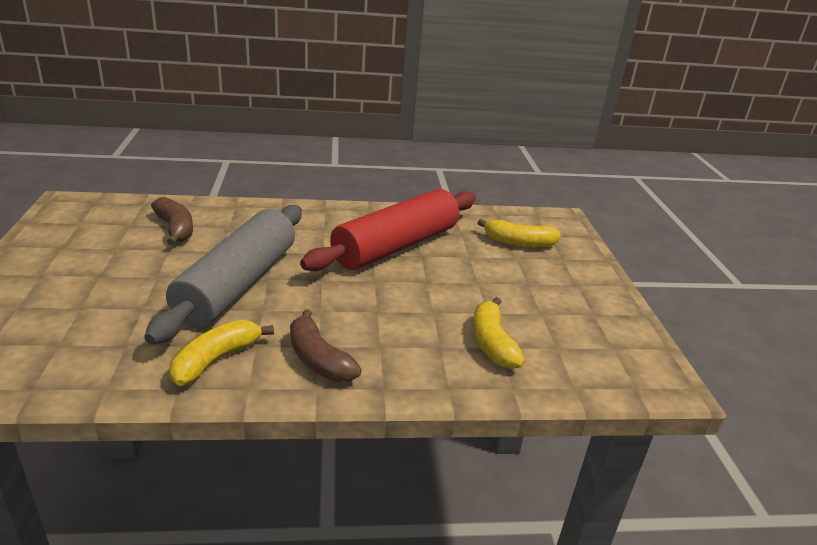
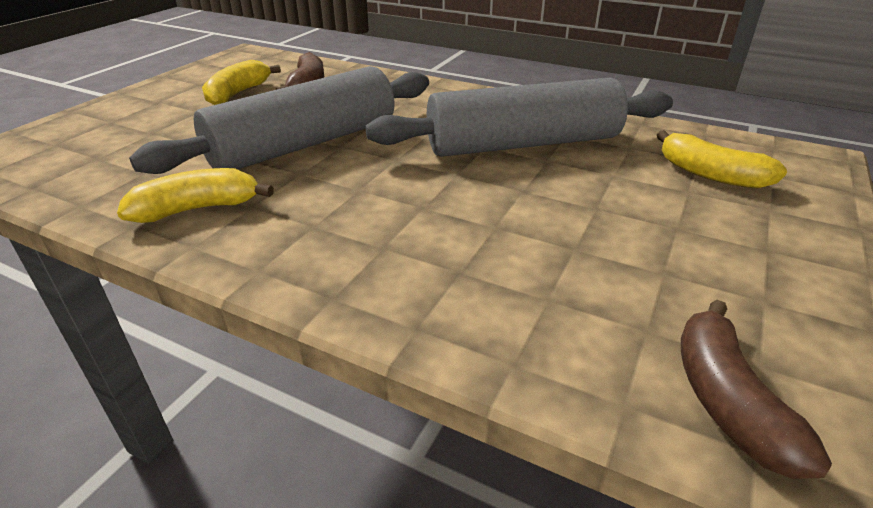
camera: 35 degrees right, 5 degrees up
brown banana [290,309,361,382] -> brown banana moved to [681,300,832,479]
red rolling pin [300,189,476,272] -> grey rolling pin [365,77,673,157]
yellow banana [473,297,525,369] -> yellow banana moved to [202,60,281,105]

